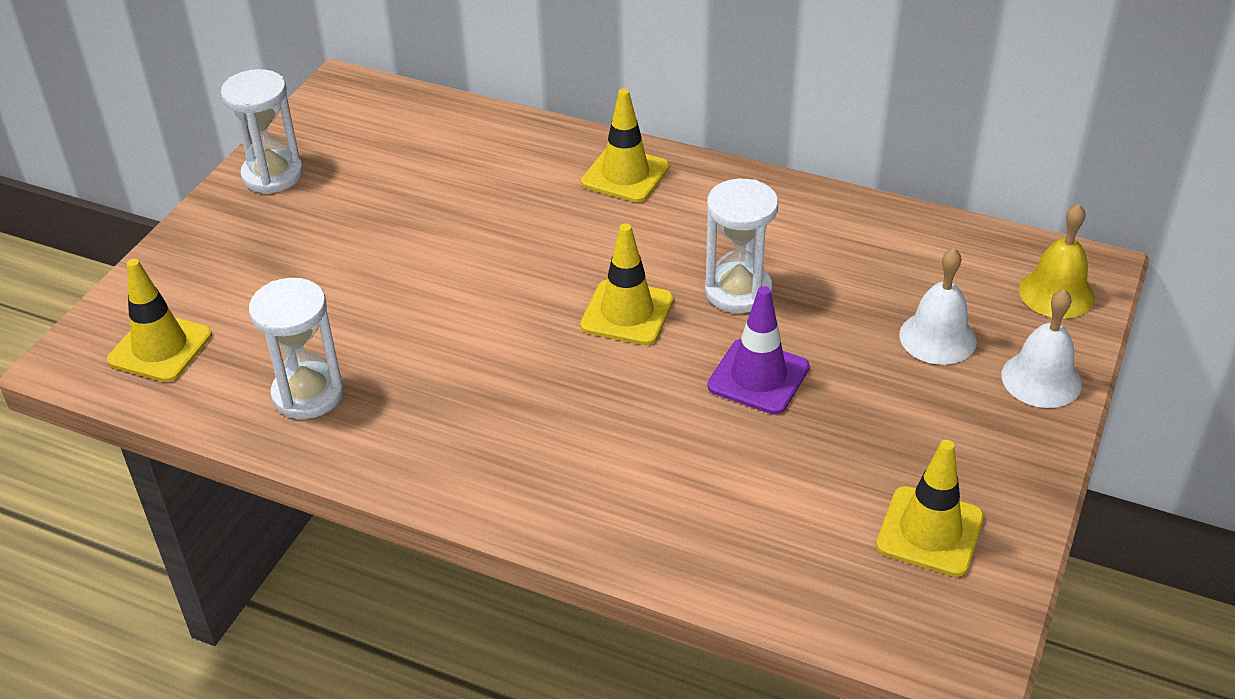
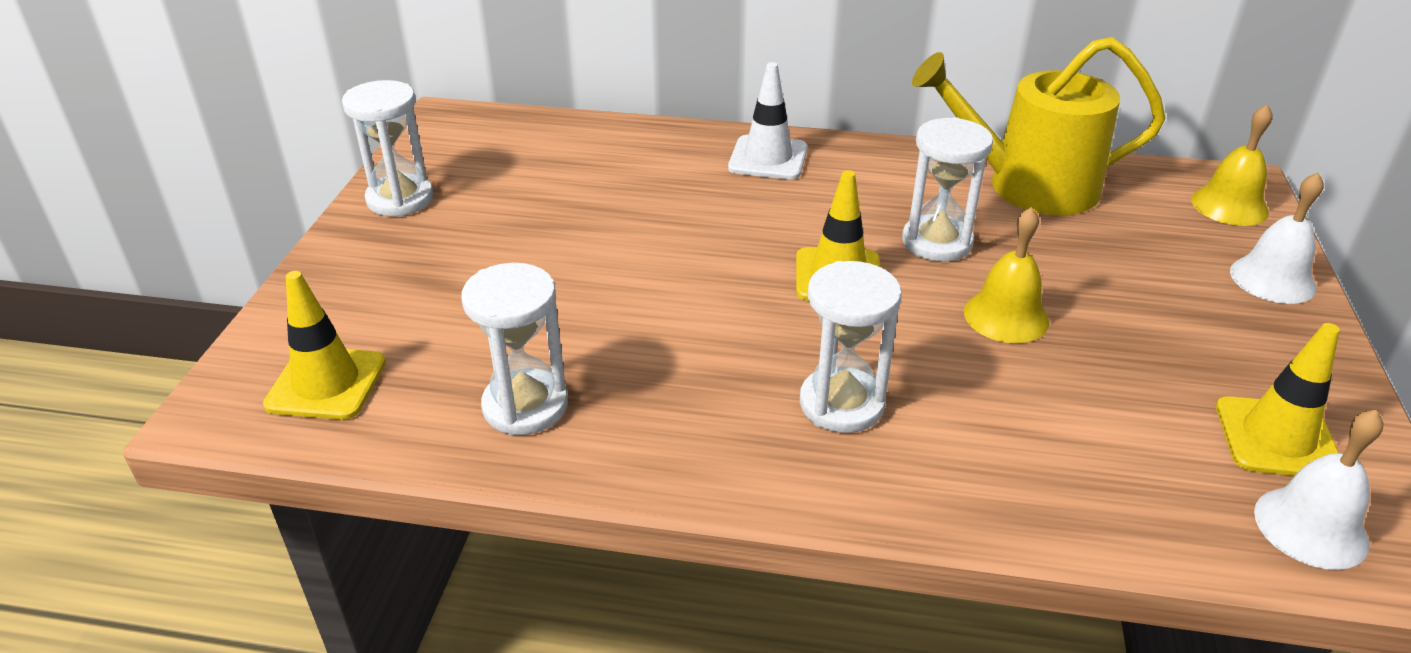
camera: 15 degrees left, 5 degrees down
yellow traffic cone [581,88,669,202] -> white traffic cone [728,62,808,180]
purple traffic cone [708,286,810,414] -> yellow bell [964,207,1049,343]
white bell [899,248,977,365] -> white bell moved to [1254,410,1384,570]
none -> white hourglass [800,261,902,433]
none -> yellow watering can [912,37,1166,215]

